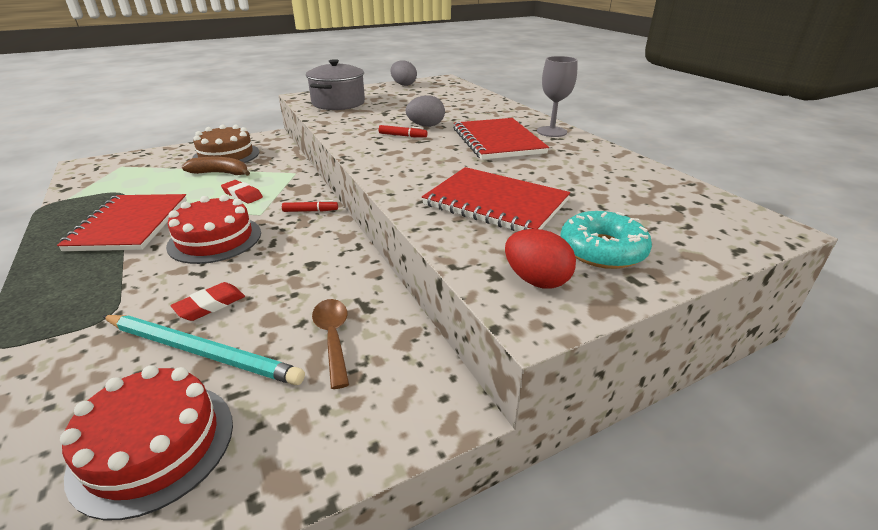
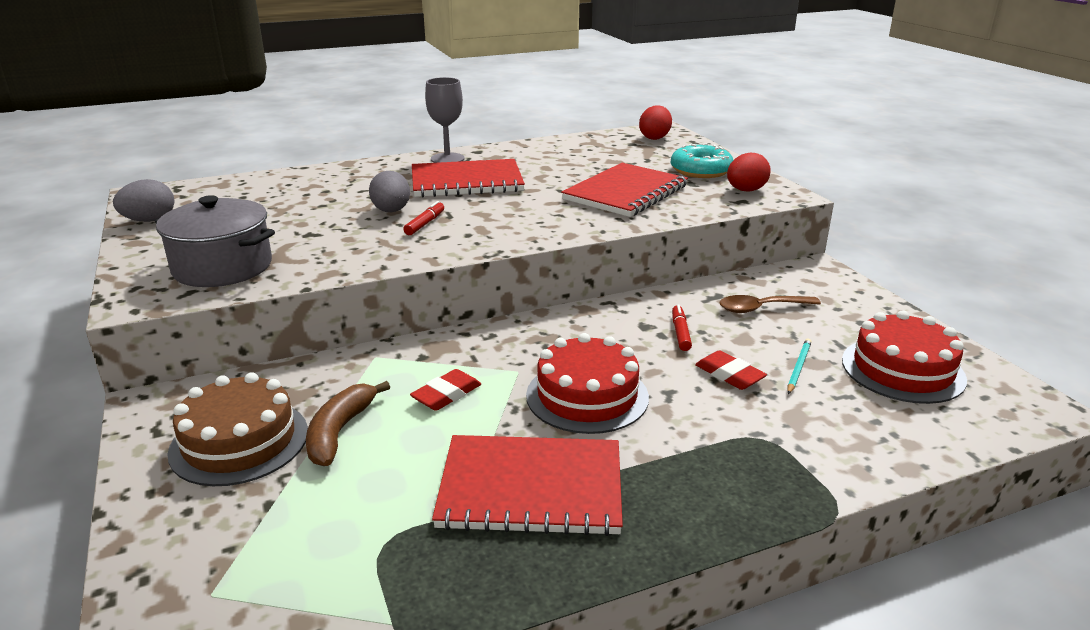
camera: 85 degrees left, 5 degrees down
turquoise pencil [102,315,305,385] -> turquoise pencil [788,339,812,394], size x0.45
red marker [282,200,338,212] -> red marker moved to [672,305,692,351]
none -> red egg [639,105,672,140]

